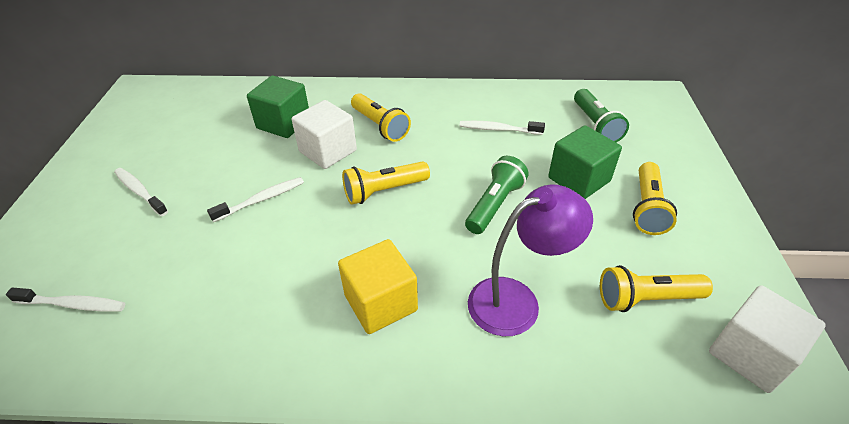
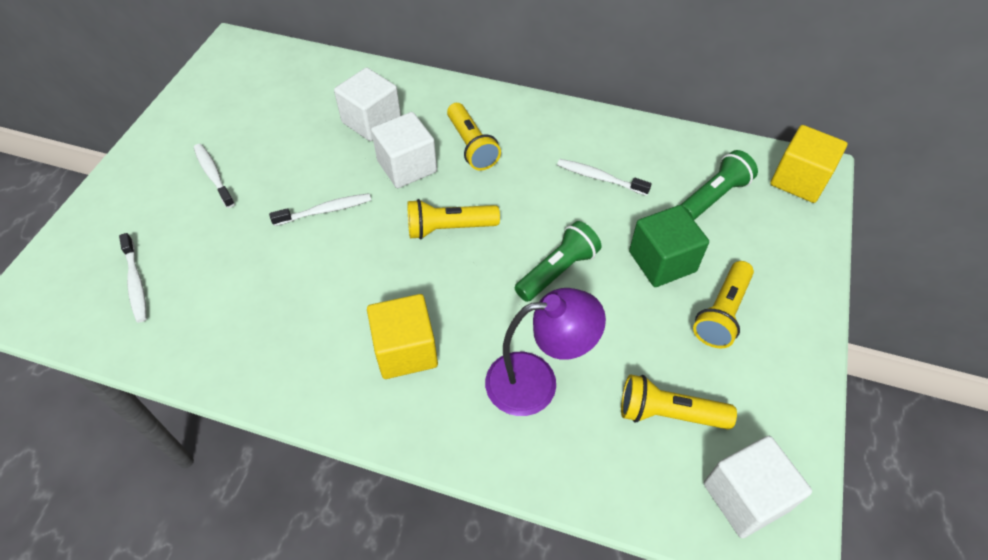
camera: 15 degrees right, 10 degrees up
white toothbrush [6,287,125,312] -> white toothbrush turned 45 degrees clockwise [119,233,147,323]
green cube [247,75,309,138] -> white cube [334,67,401,141]
green flashlight [574,89,629,142] -> green flashlight turned 135 degrees counterclockwise [681,150,758,220]
none -> yellow cube [770,125,848,203]

